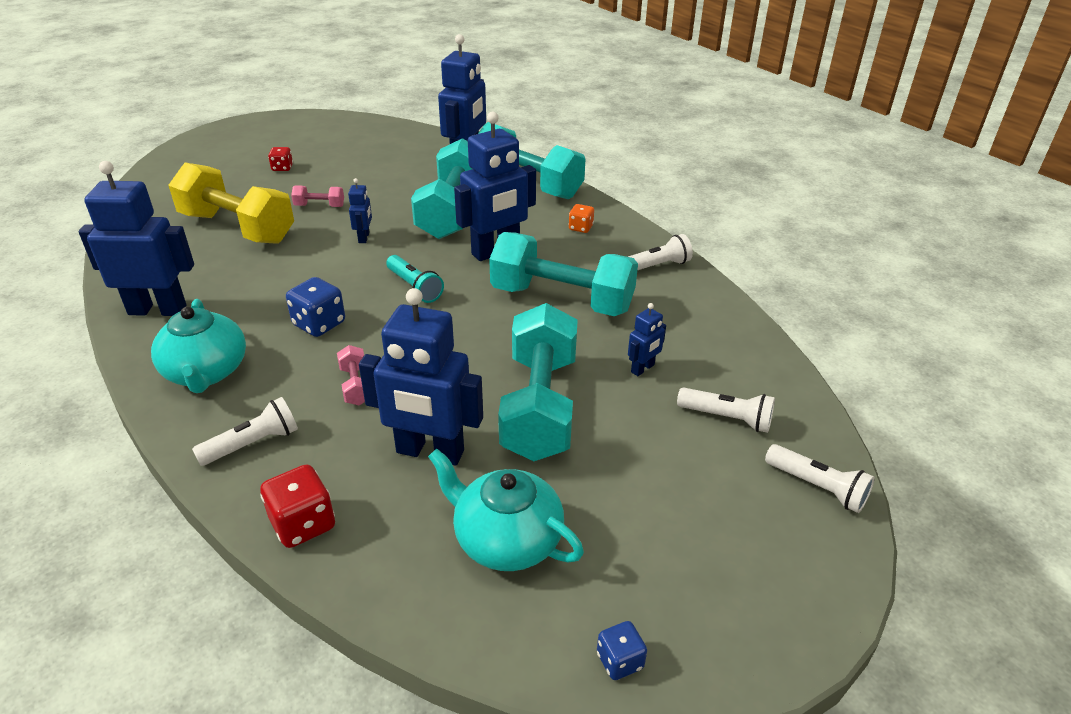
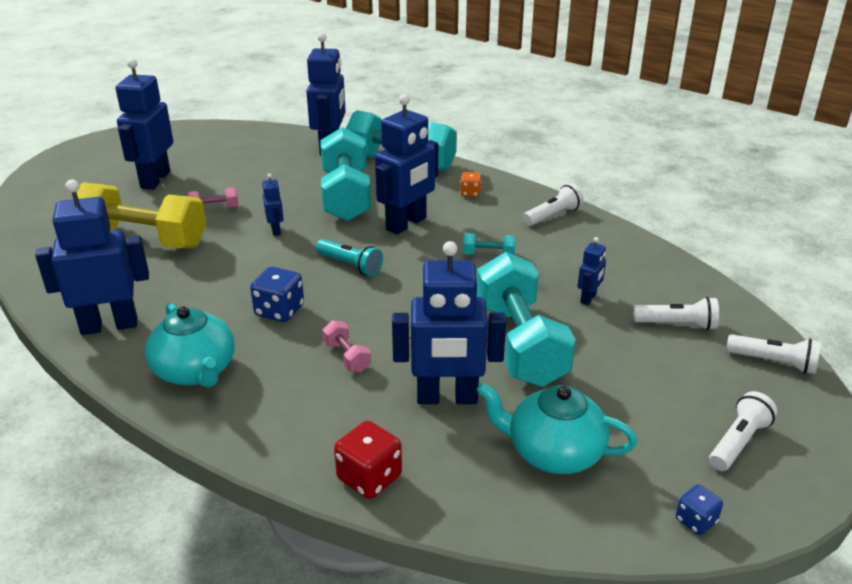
camera: 15 degrees left, 5 degrees down
white flashlight [192,397,298,466] -> white flashlight moved to [709,391,777,471]
red dice [268,147,293,171] -> blue robot [116,58,173,190]
turquoise dumbbell [489,232,638,316] -> turquoise dumbbell [463,233,516,255], size x0.41

